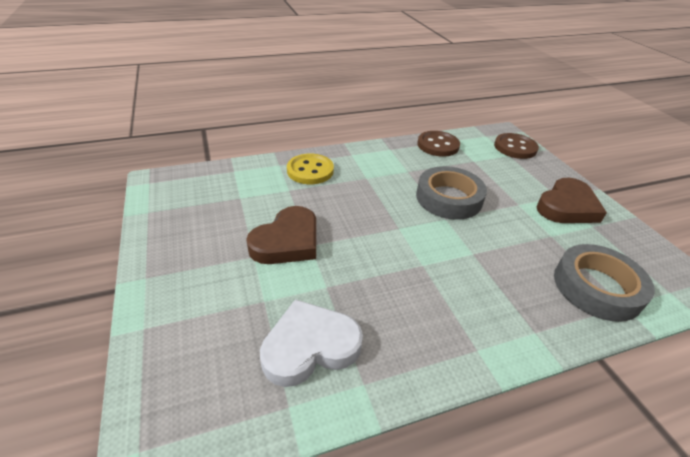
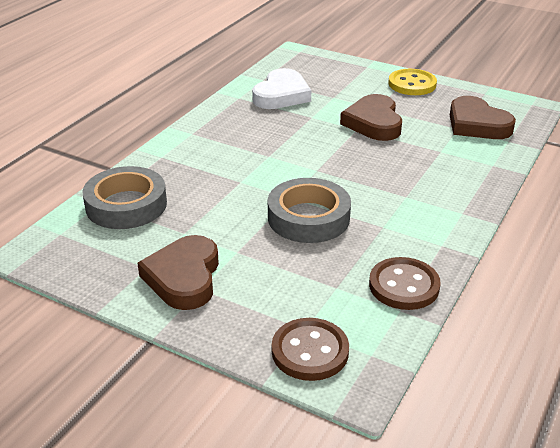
camera: 140 degrees right, 5 degrees down
yellow button [287,154,334,184] -> yellow button moved to [388,69,437,95]
none -> brown heart [450,96,516,139]

